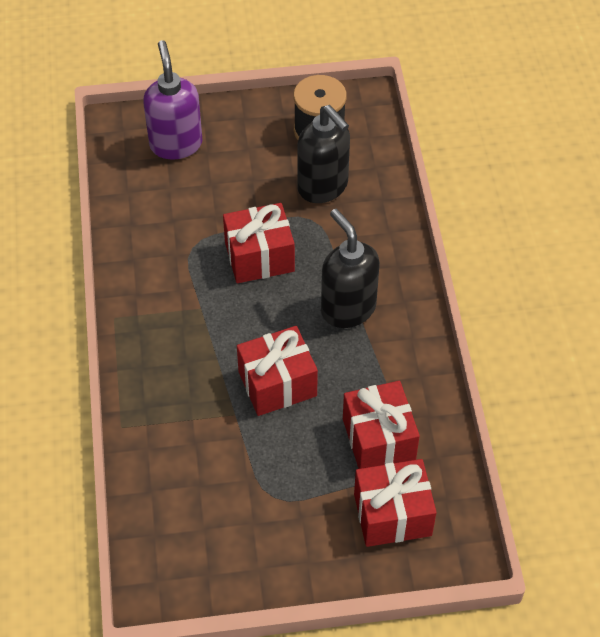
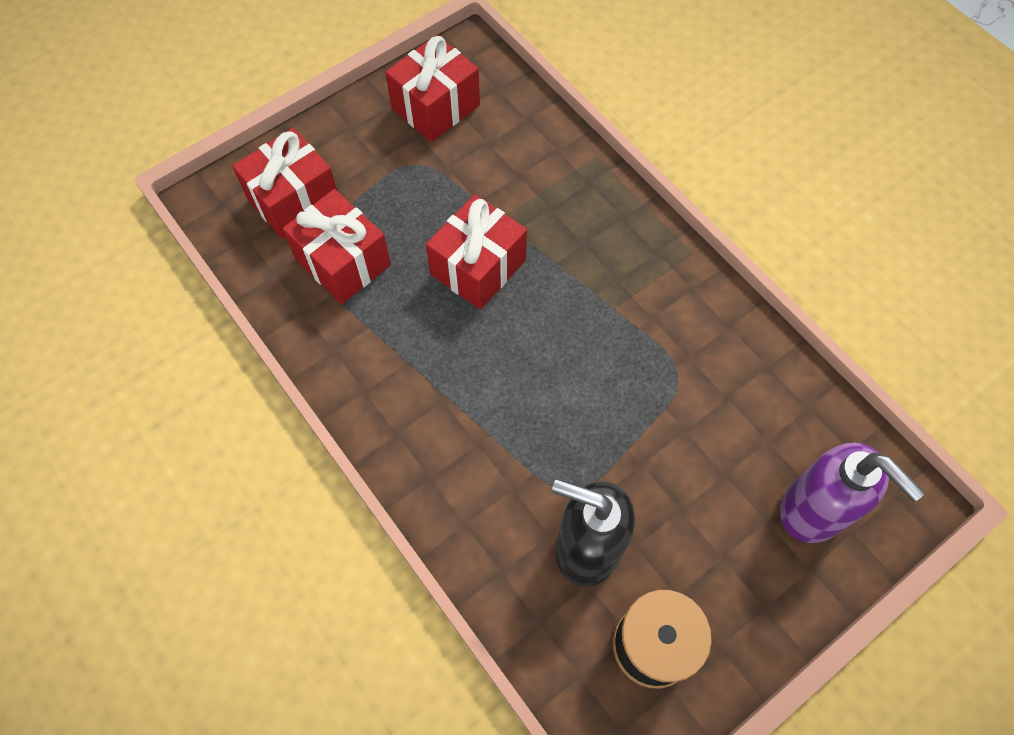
camera: 150 degrees right, 10 degrees up
red gift [223,203,295,283] -> red gift moved to [385,35,480,142]
black soap dispenser [321,209,380,328] -> none

